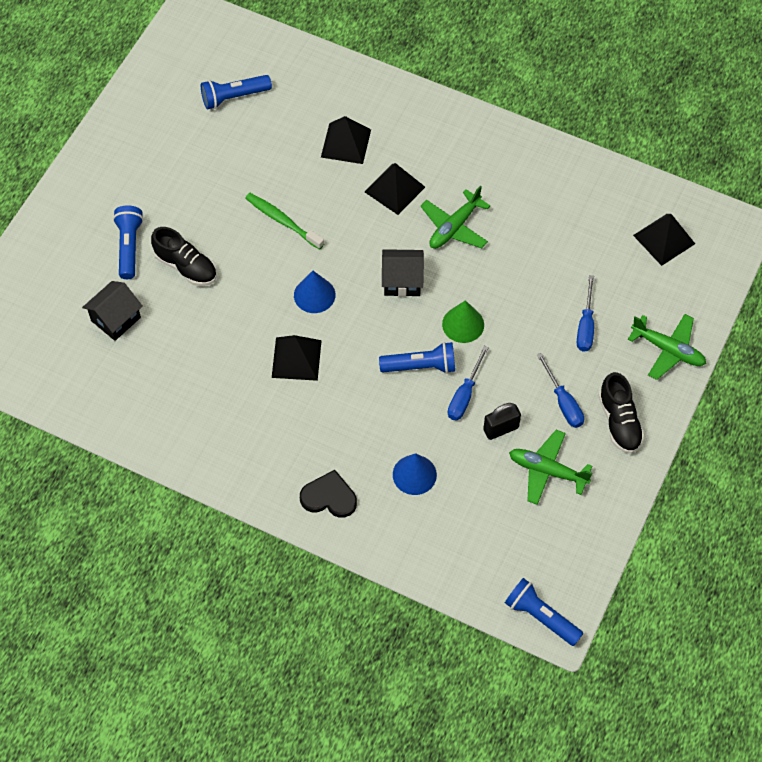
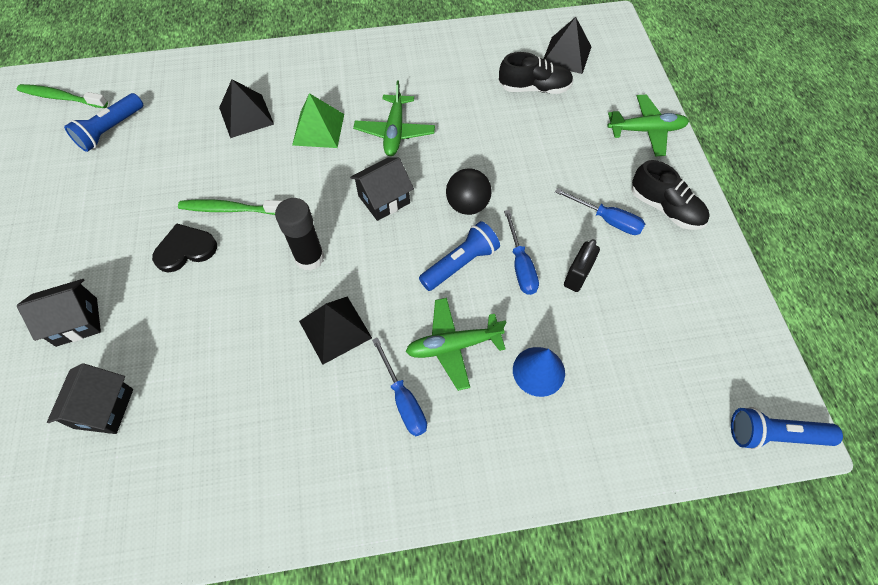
camera: 35 degrees left, 0 degrees up
blue flashlight [113,205,144,279] -> black house [17,279,101,347]
black shoe [151,227,217,286] -> black shoe moved to [499,52,574,94]
blue cone [294,271,336,313] -> black glue stick [275,198,325,271]
black heart [300,470,357,518] -> black heart moved to [152,223,217,272]
black pyramid [365,163,425,215] -> green pyramid [292,93,344,148]
green cone [442,300,484,343] -> black ball [446,168,492,215]
green plane [509,430,593,505] -> green plane moved to [406,298,507,391]
blue screwdriver [577,275,594,352] -> blue screwdriver moved to [372,337,427,436]
none -> green toothbrush [17,84,108,108]

